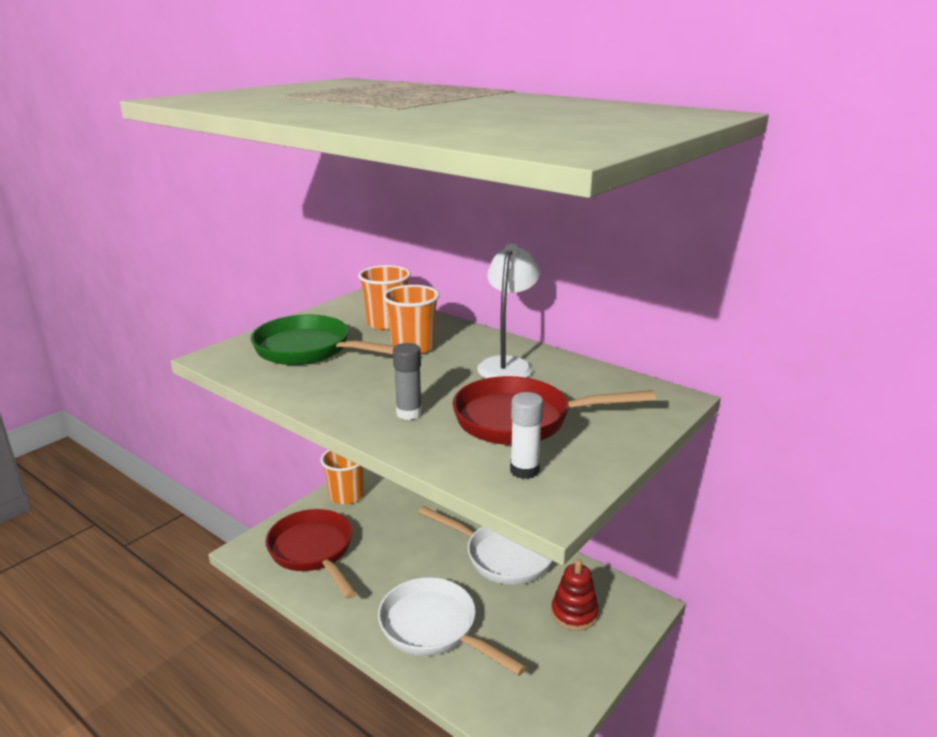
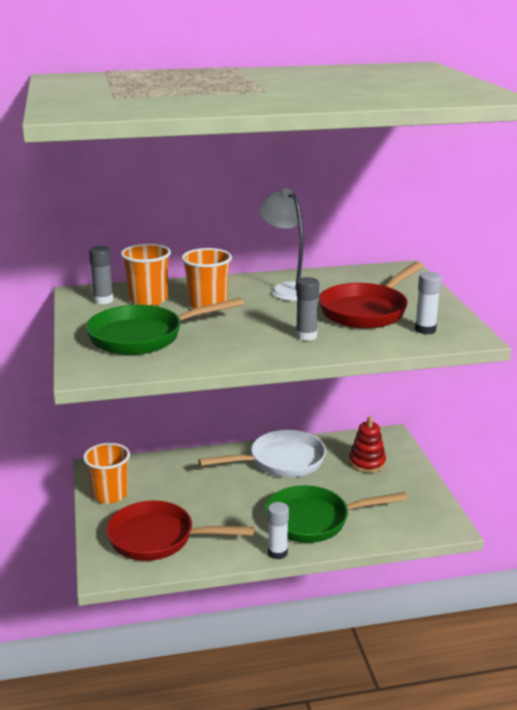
camera: 50 degrees left, 0 degrees up
white pan [378,577,527,676] -> green pan [265,485,407,543]
none -> grey glue stick [89,246,113,304]
none -> white glue stick [268,502,289,559]

